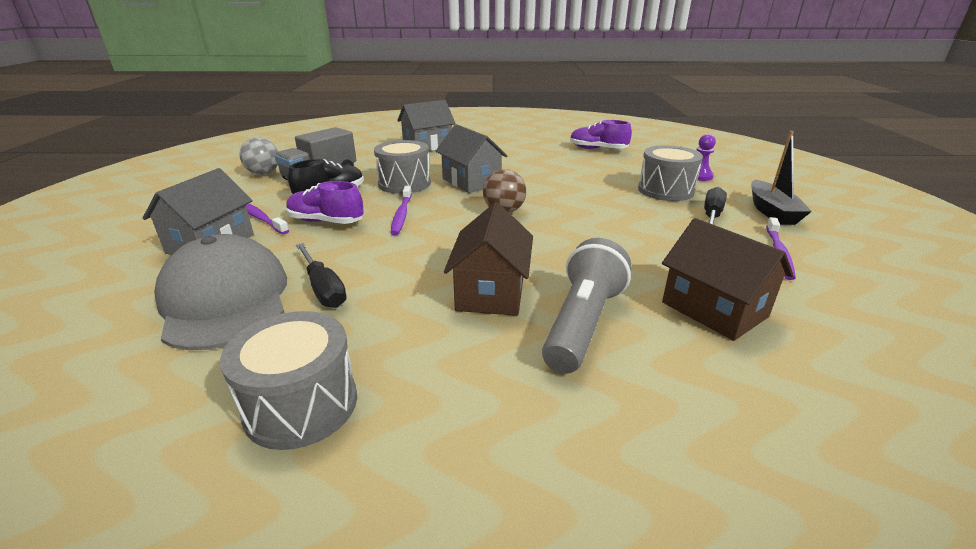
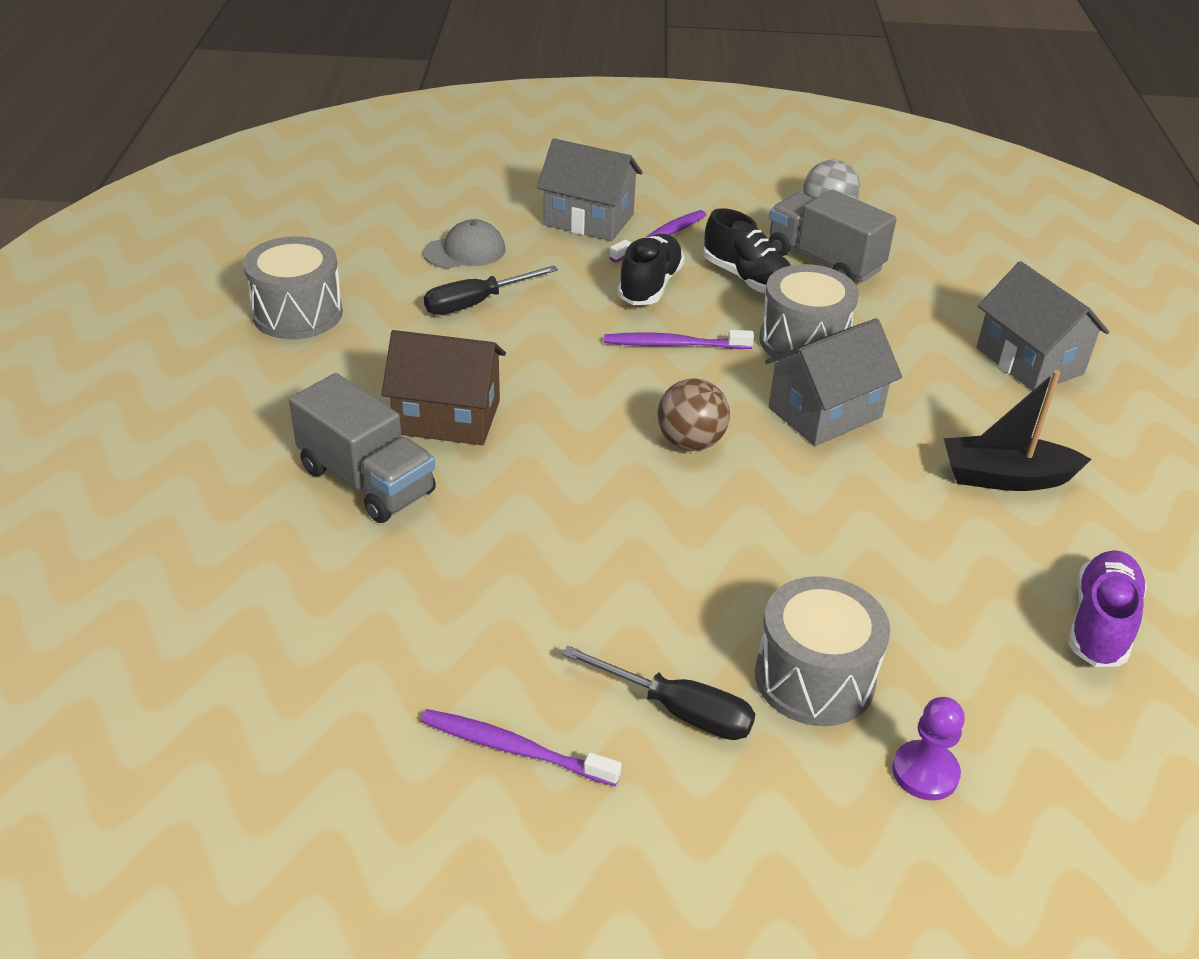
camera: 90 degrees right, 10 degrees up
grey cap [154,234,287,350] -> grey cap [423,219,505,269], size x0.51
purple shoe [286,181,364,224] -> black shoe [617,234,685,305]
grey flashlight [542,238,631,374] -> grey truck [289,373,436,523]
brown house [662,218,793,341] -> none
black boat [751,131,812,225] -> black boat moved to [944,370,1091,491]

